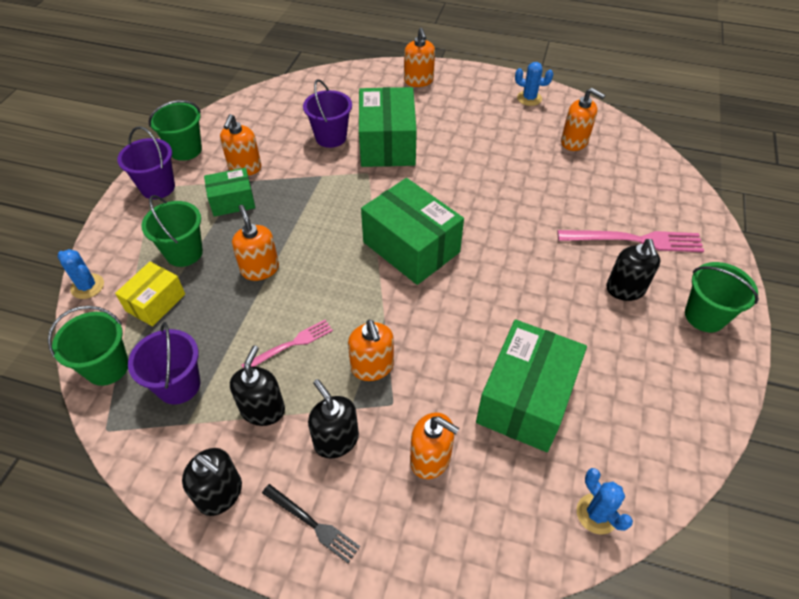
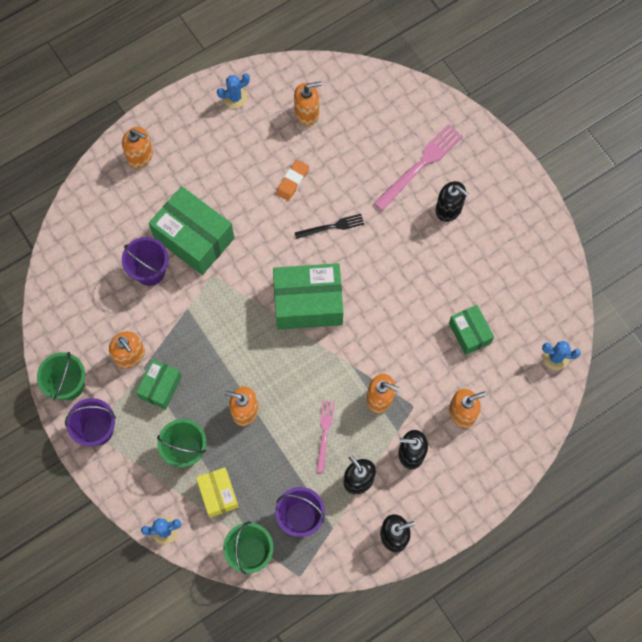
camera: 50 degrees left, 20 degrees up
black fork [262,484,360,563] -> black fork moved to [295,214,364,239]
green box [476,320,587,452] -> green box [449,305,494,355], size x0.56
green bucket [685,262,759,332] -> none
none -> orange eraser [276,160,309,201]

